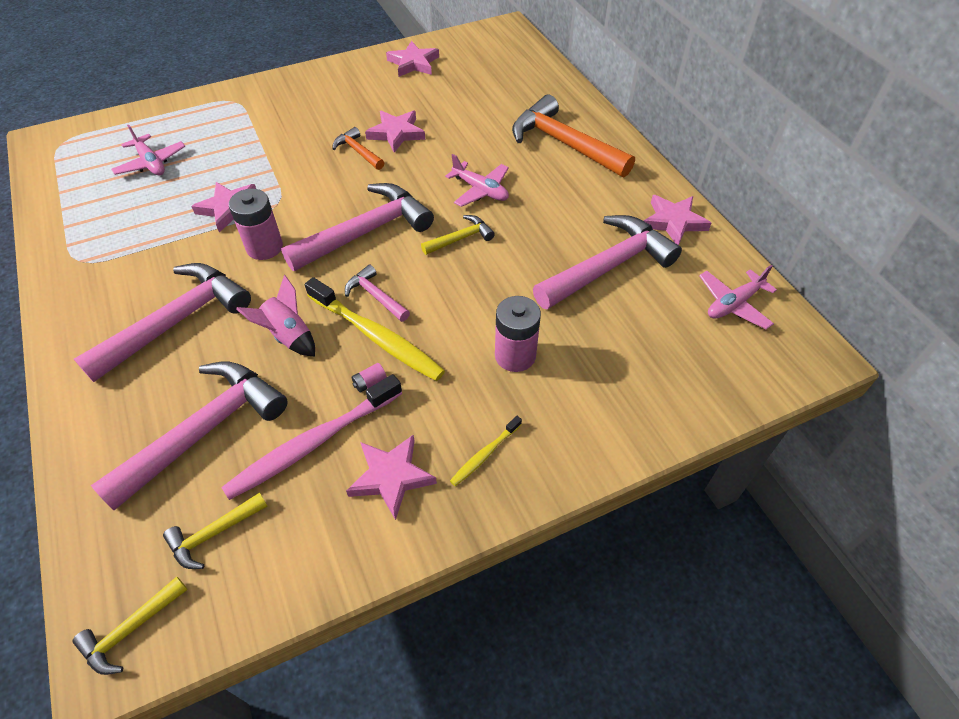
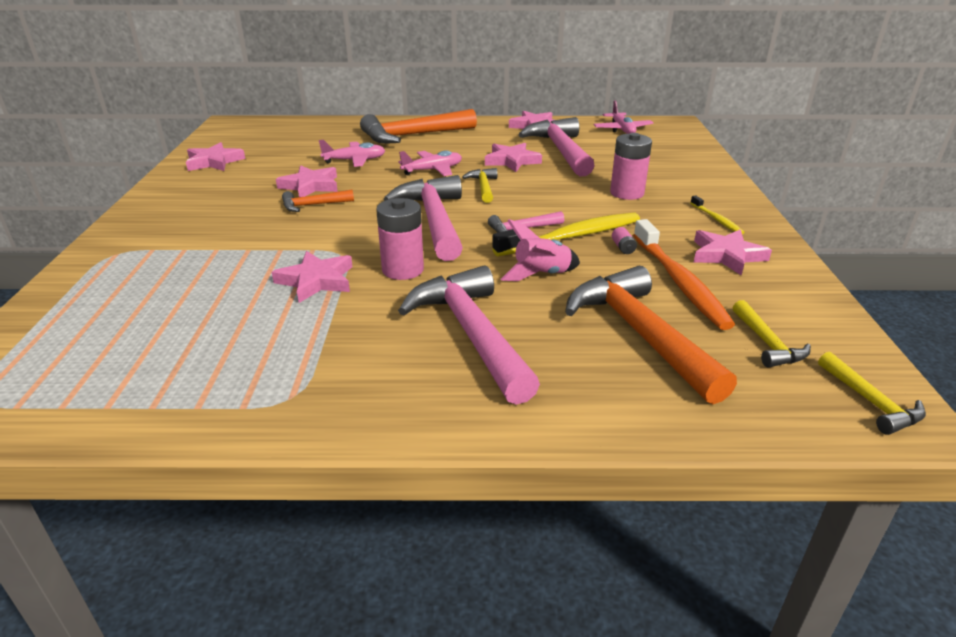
camera: 65 degrees left, 20 degrees down
pink hammer [91,361,288,510] -> orange hammer [565,266,737,404]
pink plane [111,124,186,175] -> pink plane moved to [319,140,385,167]
pink toothbrush [221,374,402,500] -> orange toothbrush [633,219,735,330]
none -> pink star [485,143,542,172]

